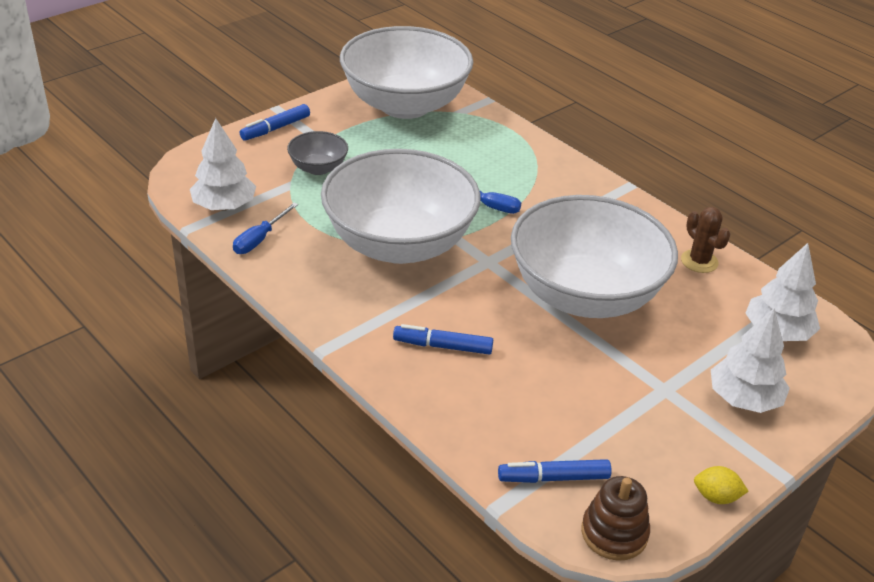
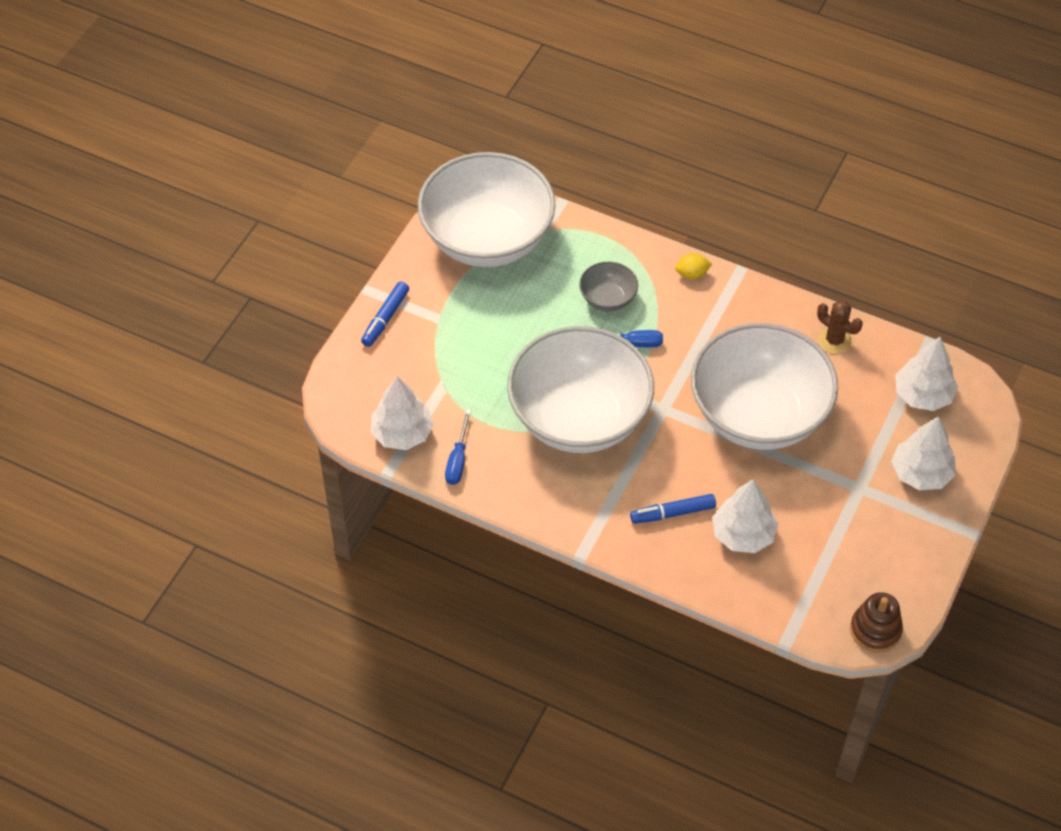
camera: 20 degrees left, 15 degrees up
grey bowl [287,131,348,175] -> grey bowl moved to [579,262,638,312]
blue marker [498,459,612,483] -> none
yellow lemon [694,466,749,504] -> yellow lemon moved to [675,253,712,279]
none -> white tree [712,479,778,553]

